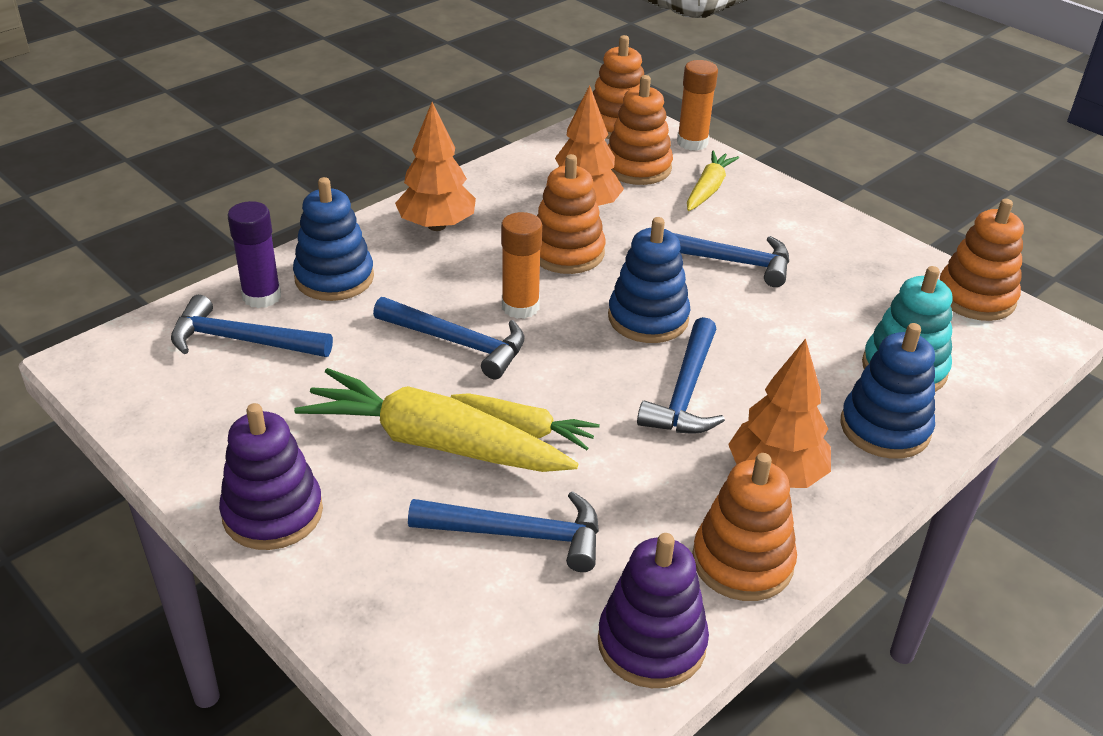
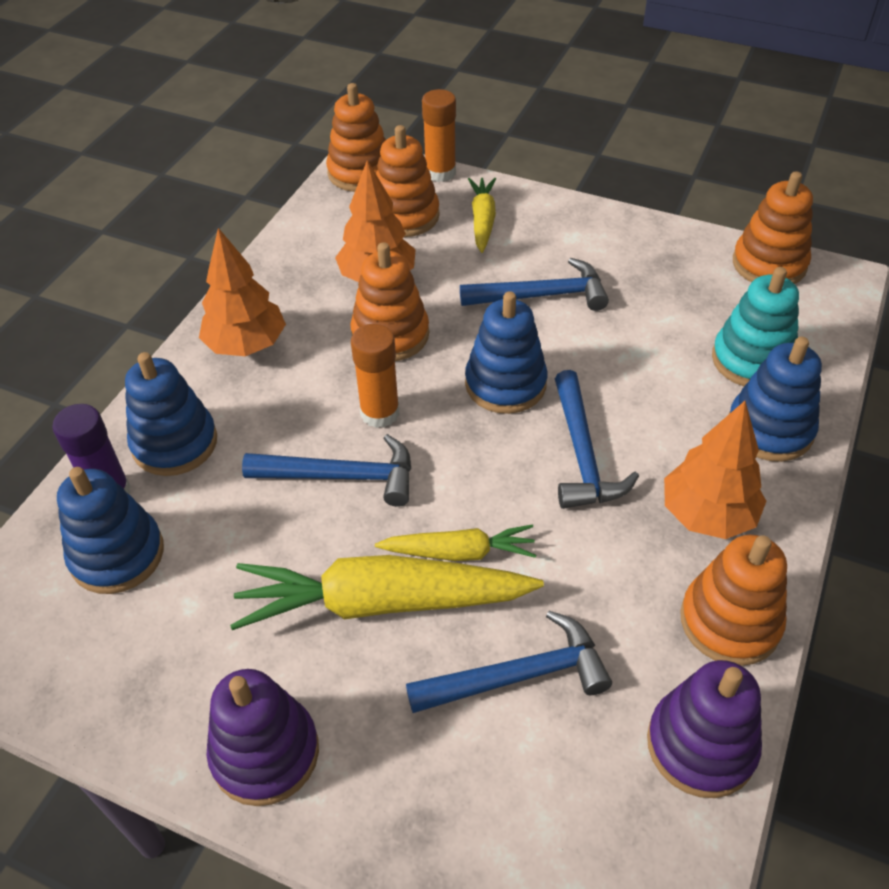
camera: 20 degrees left, 10 degrees up
blue hammer [171,295,333,357] -> blue stacking toy [57,467,164,594]

